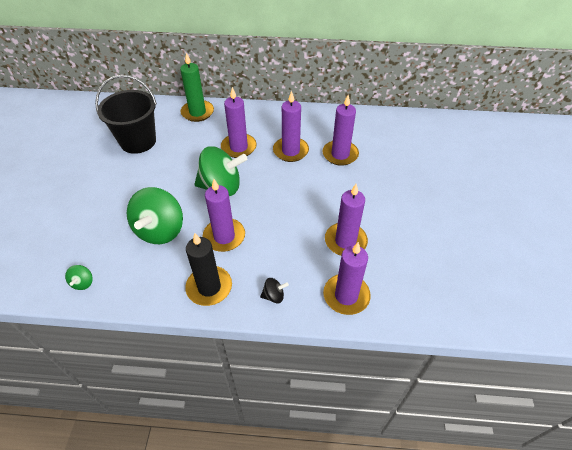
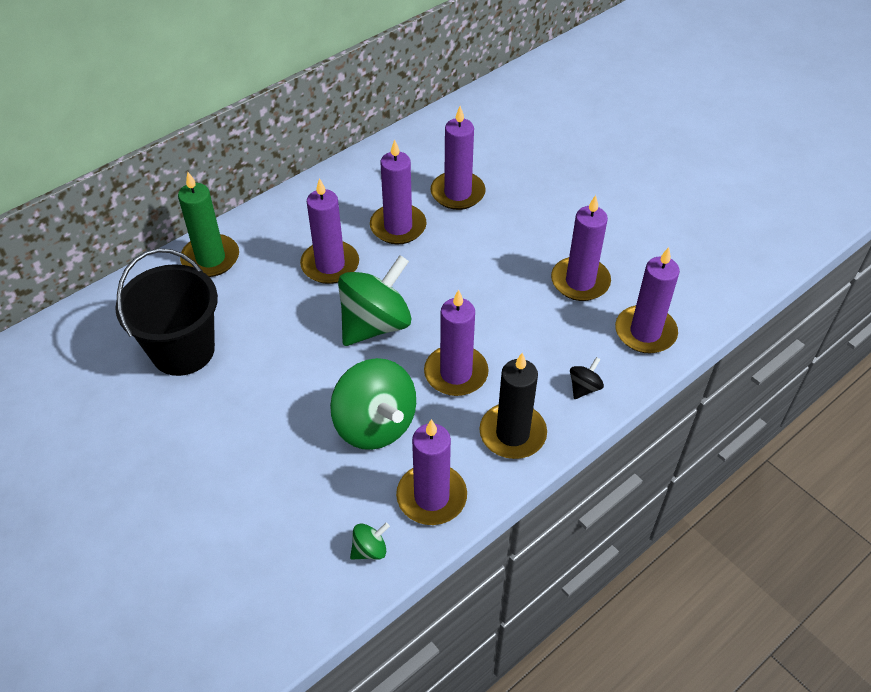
camera: 45 degrees left, 0 degrees up
green spinning top [65,265,93,290] -> green spinning top turned 75 degrees counterclockwise [350,523,390,560]
none -> purple candle [396,419,467,525]

